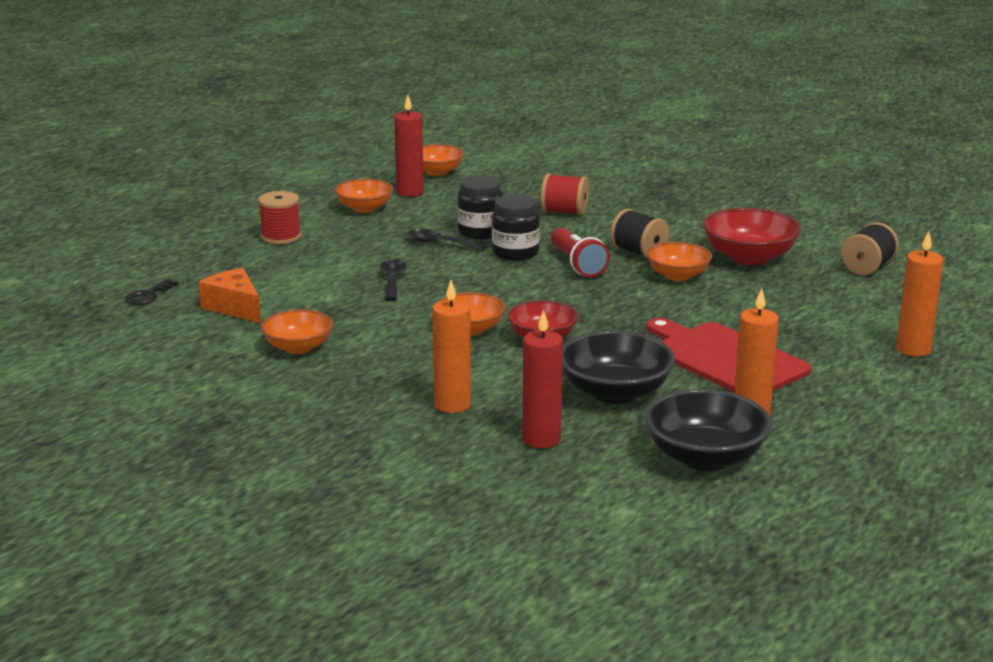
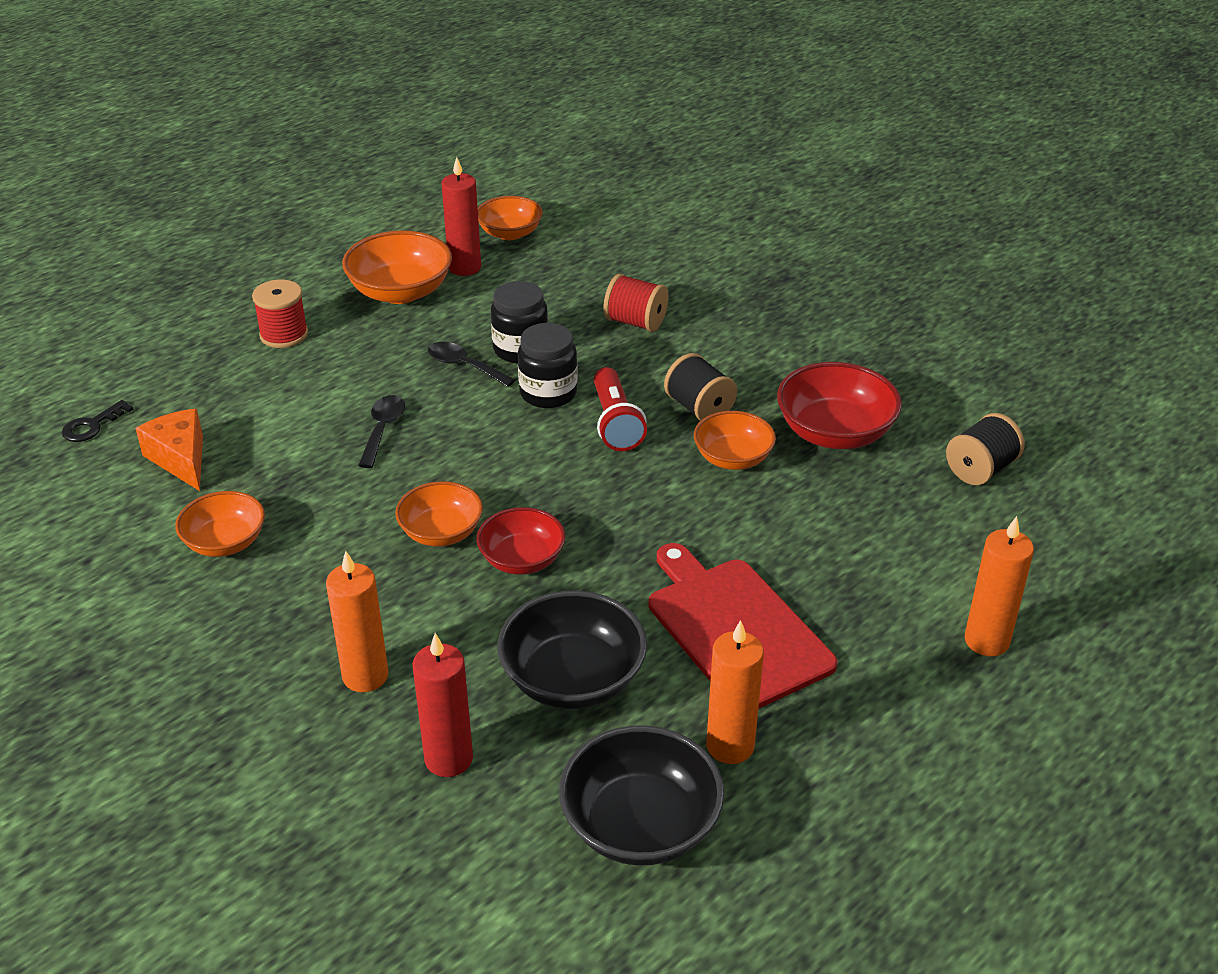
camera: 10 degrees right, 15 degrees up
orange bowl [335,179,393,213] -> orange bowl [342,231,452,304], size x1.53

